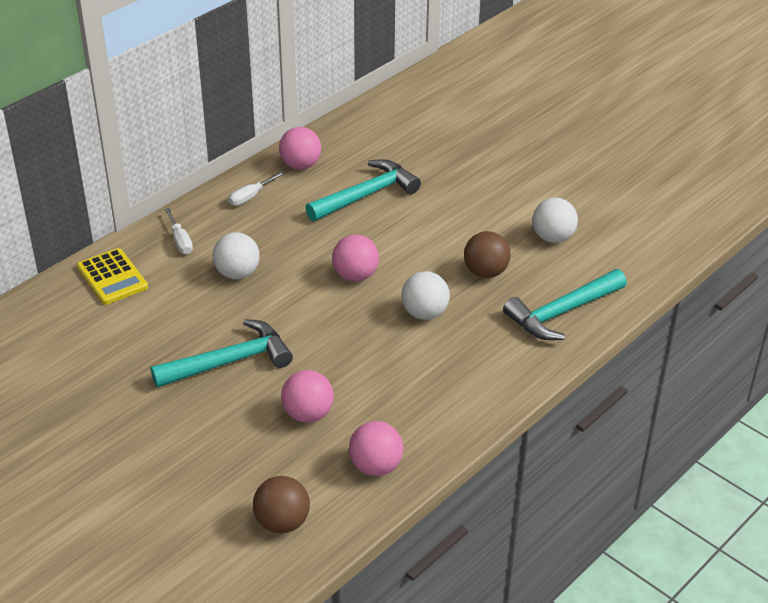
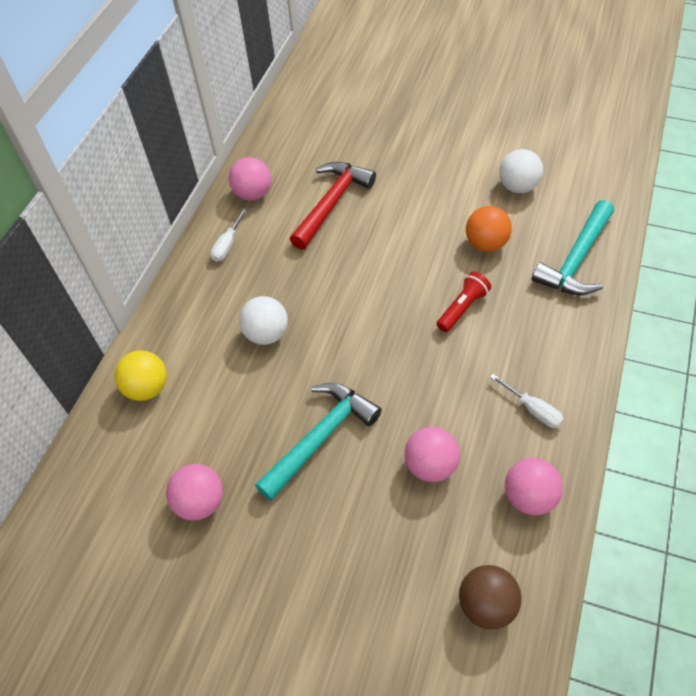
camera: 20 degrees left, 15 degrees up
yellow calculator [77,248,148,305] -> yellow ball [115,350,167,401]
white screwdriver [165,208,193,254] -> white screwdriver moved to [490,374,564,428]
turquoise hammer [305,159,421,221] -> red hammer [290,162,376,250]
pink ball [332,234,379,281] -> pink ball moved to [166,464,223,521]
white ball [401,271,450,320] -> red flashlight [437,271,491,332]
brown ball [464,231,511,278] -> orange ball [466,206,512,252]

